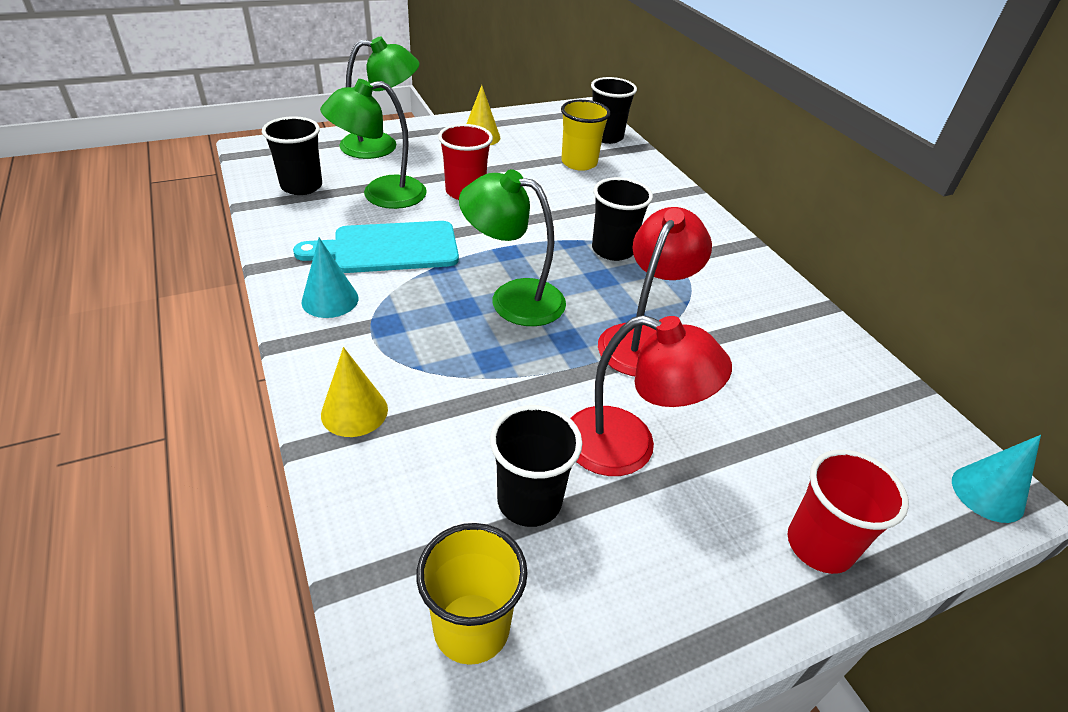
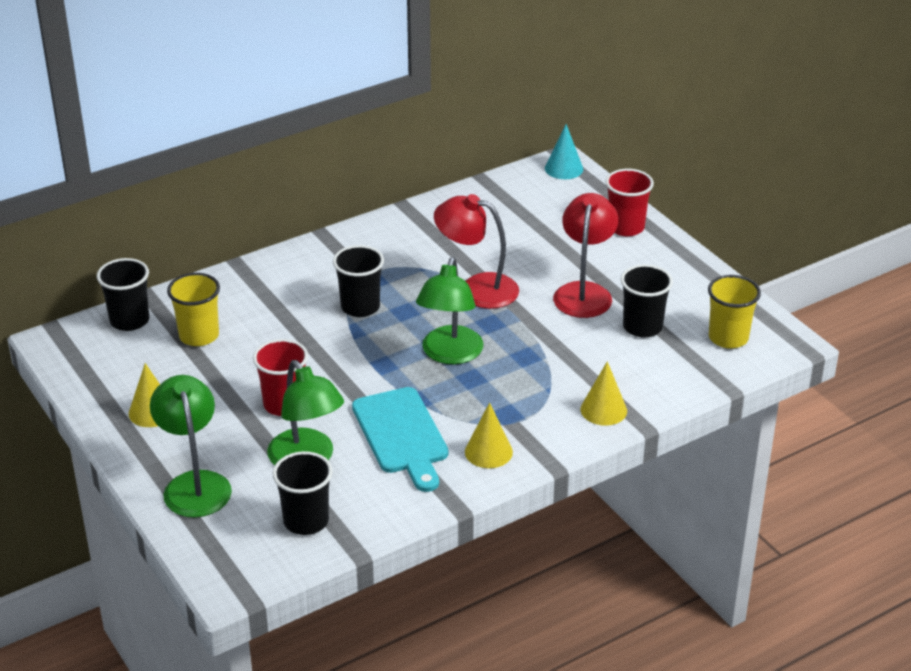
camera: 95 degrees left, 5 degrees down
turquoise cone [301,238,359,318] -> yellow cone [465,403,513,468]

